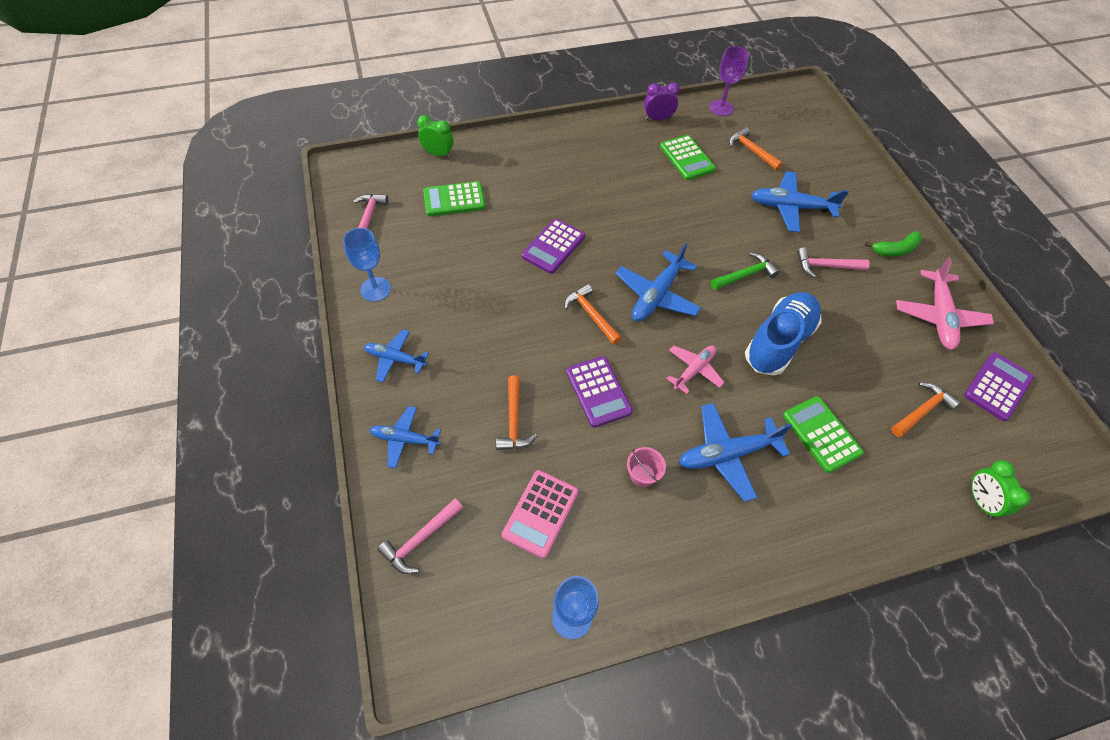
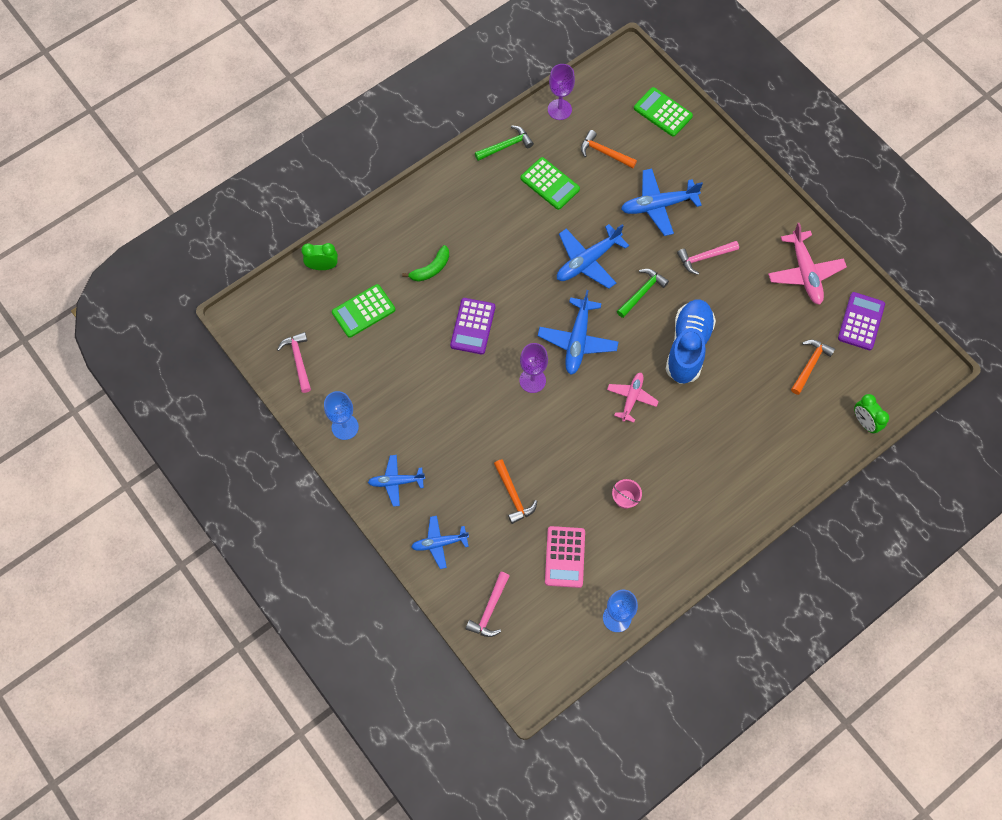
camera: 20 degrees left, 10 degrees up
orange hammer [564,284,622,345] -> purple goblet [519,343,548,393]
purple calculator [566,356,633,428] -> none
purple clock [644,82,680,121] -> green hammer [475,125,534,161]
blue plane [679,403,792,502] -> blue plane moved to [557,224,629,289]
green calculator [783,396,864,473] -> green calculator moved to [634,87,693,137]
green banana [865,231,922,257] -> green banana moved to [402,245,449,282]

